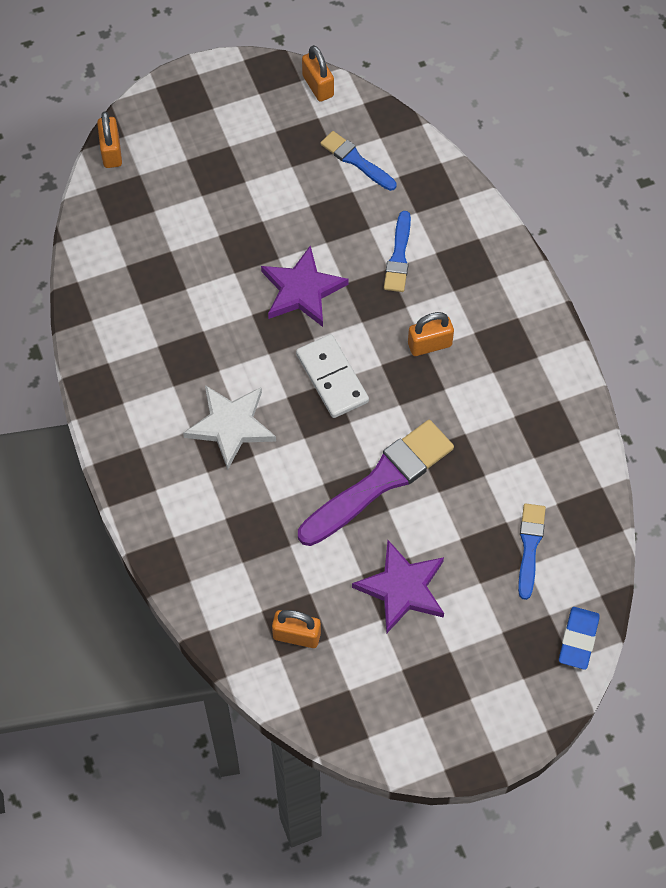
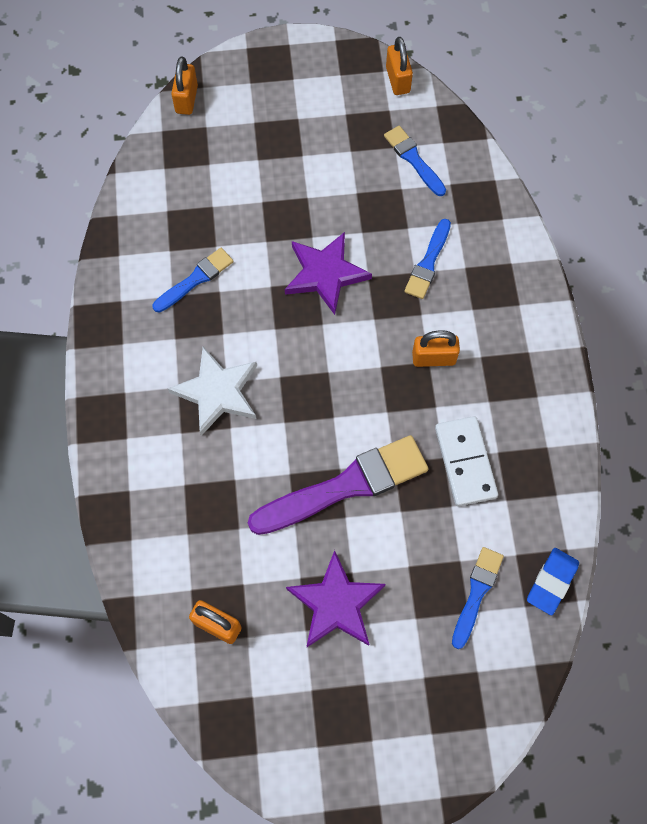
camera: 15 degrees right, 5 degrees up
white domino [296,334,369,418] -> white domino moved to [435,416,498,506]
blue eraser [559,607,600,670] -> blue eraser moved to [527,548,579,615]
none -> blue brush [153,248,234,313]

